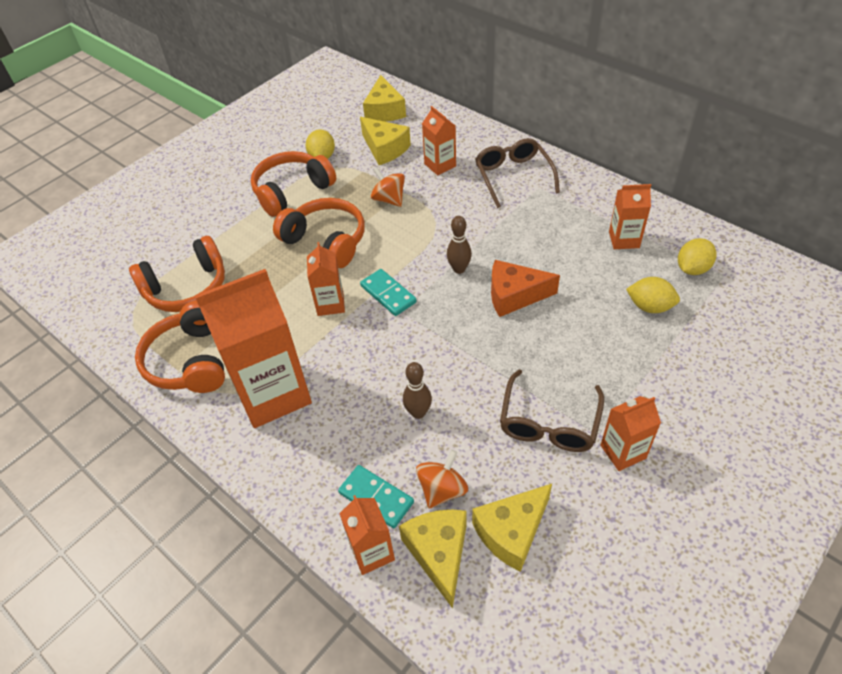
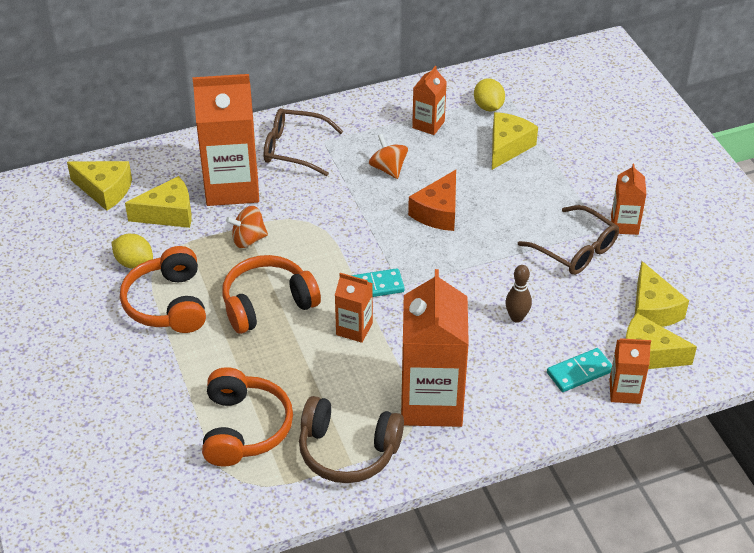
camera: 65 degrees left, 5 degrees down
orange headphones [135,300,225,393] -> brown headphones [299,396,404,483]
orange spinning top [416,450,468,508] -> orange spinning top moved to [369,134,408,179]
orange carton [422,106,456,175] -> orange carton [193,74,259,206], size x2.03
brown bowling pin [447,216,472,274] -> none
yellow lemon [626,277,680,313] -> yellow cheese [492,112,538,170]

